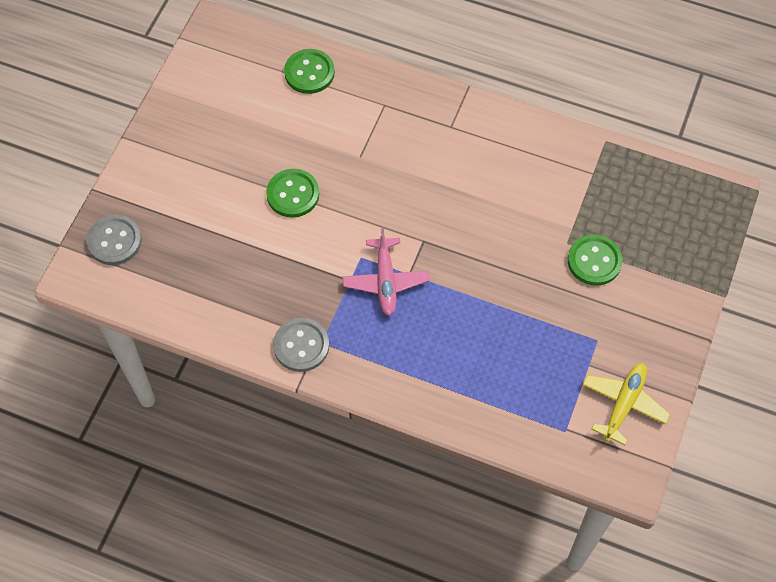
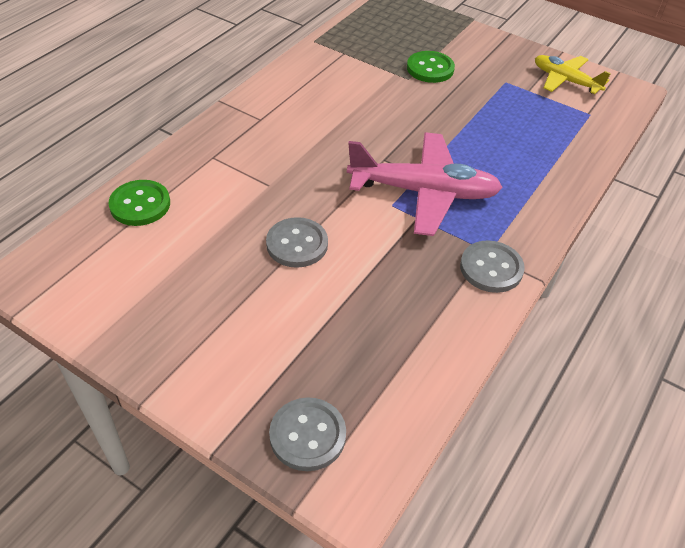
camera: 80 degrees left, 15 degrees down
green button [266,169,319,218] -> grey button [266,217,328,268]
pink plane [342,227,430,316] -> pink plane [347,132,503,236], size x1.65

